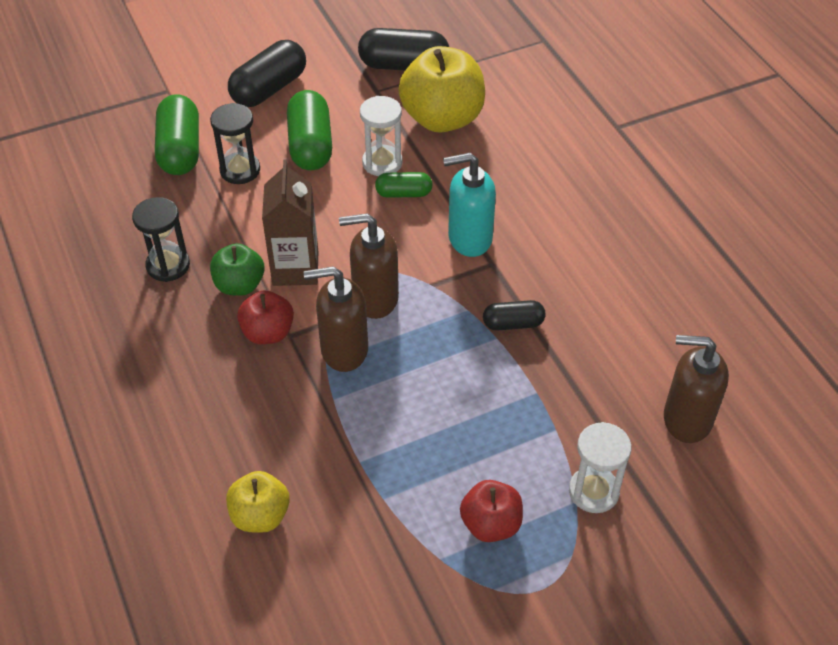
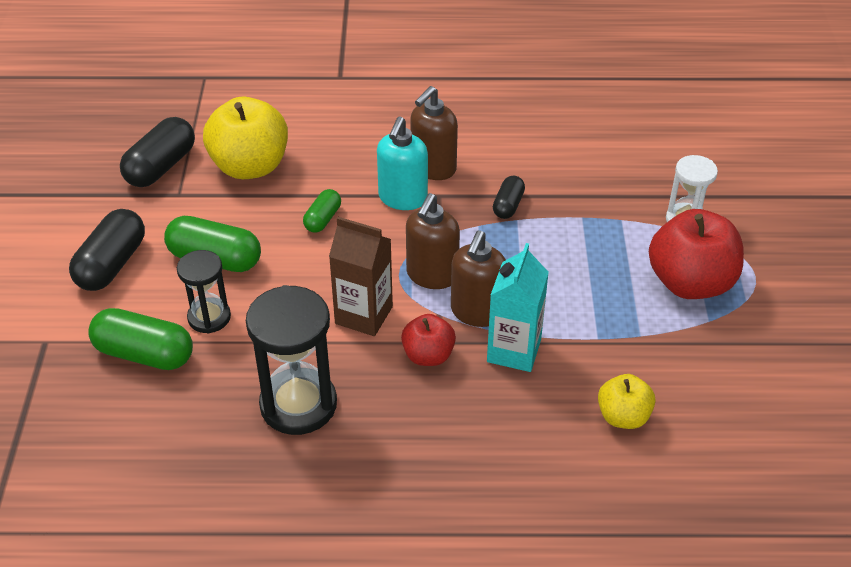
camera: 65 degrees left, 5 degrees down
black hourglass [132,197,190,282] -> black hourglass [246,285,337,435], size x1.68
green apple [210,243,264,296] -> none
black capsule [228,40,306,107] -> black capsule turned 45 degrees clockwise [69,209,145,291]
white hourglass [360,96,402,176] -> none
red apple [460,480,523,542] -> red apple [649,209,744,299], size x1.81
brown soap dispenser [664,335,729,443] -> brown soap dispenser moved to [410,86,458,180]
none -> turquoise carton [487,243,549,372]

